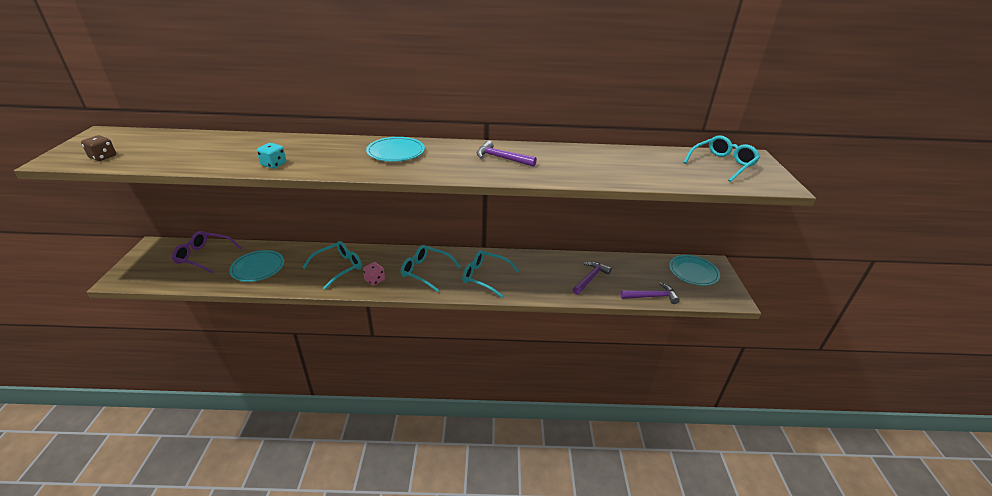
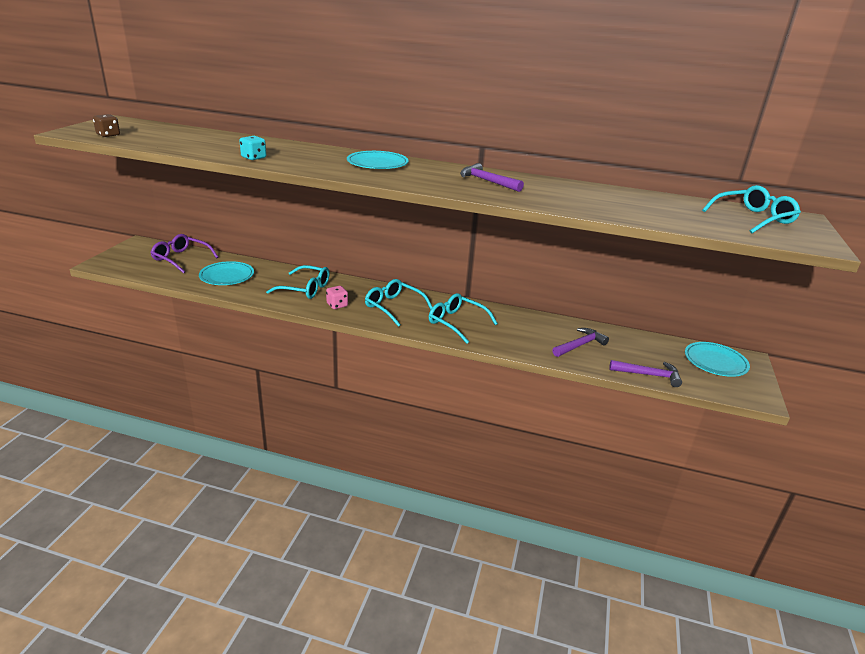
camera: 15 degrees right, 5 degrees down
turquoise glasses [302,241,362,290] -> turquoise glasses turned 45 degrees clockwise [266,265,330,299]

